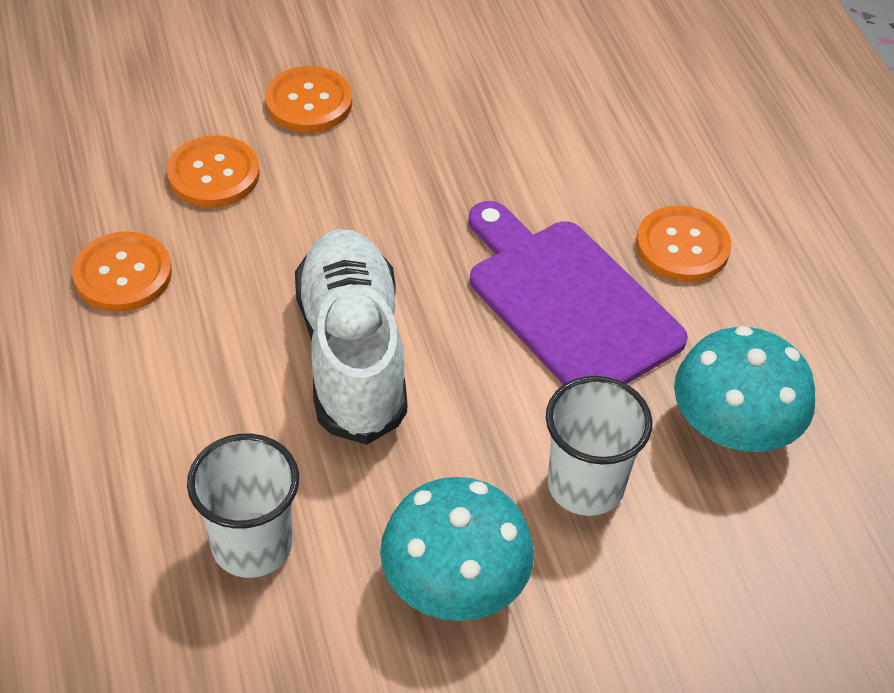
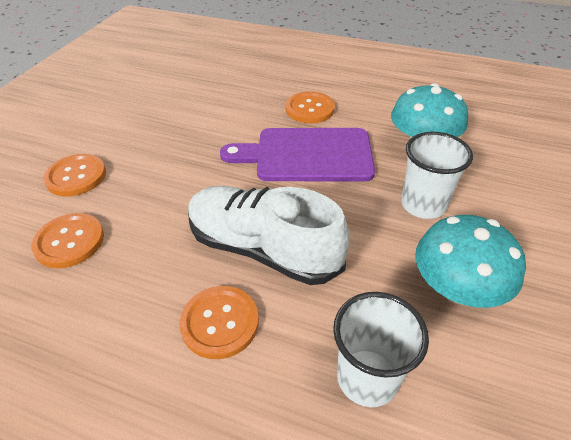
camera: 50 degrees left, 5 degrees down
orange button [72,231,172,312] -> orange button moved to [180,286,259,359]

